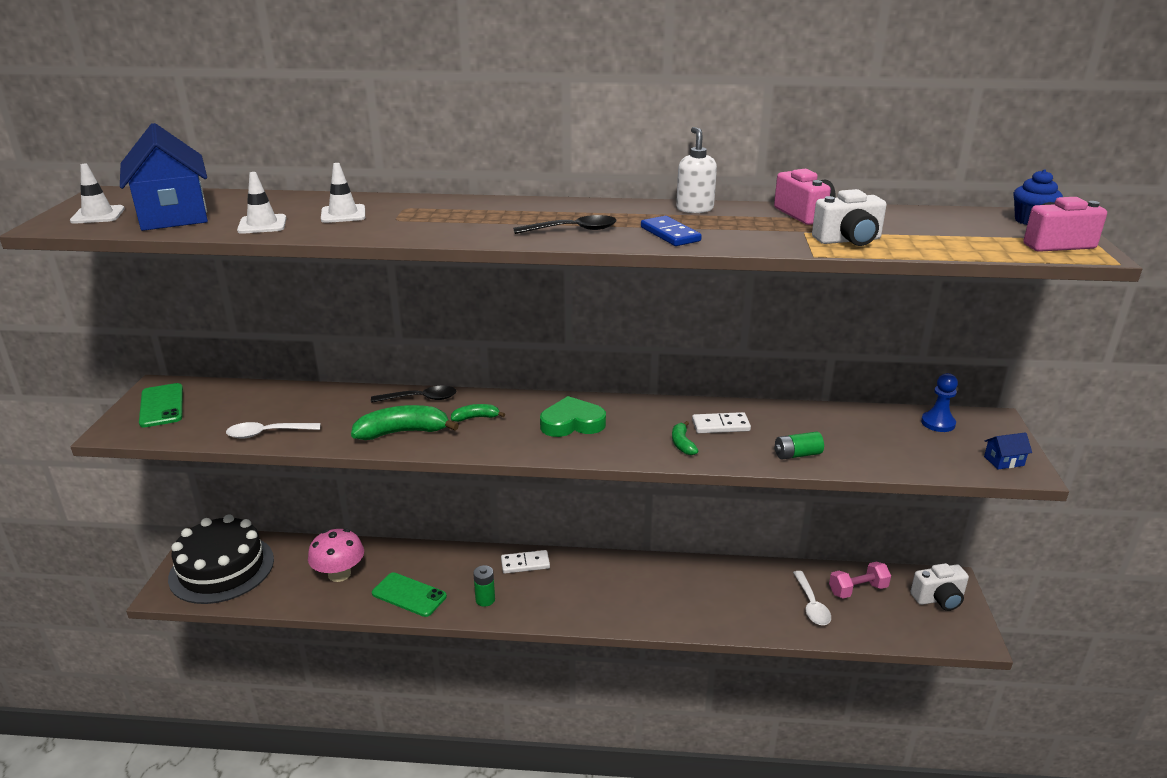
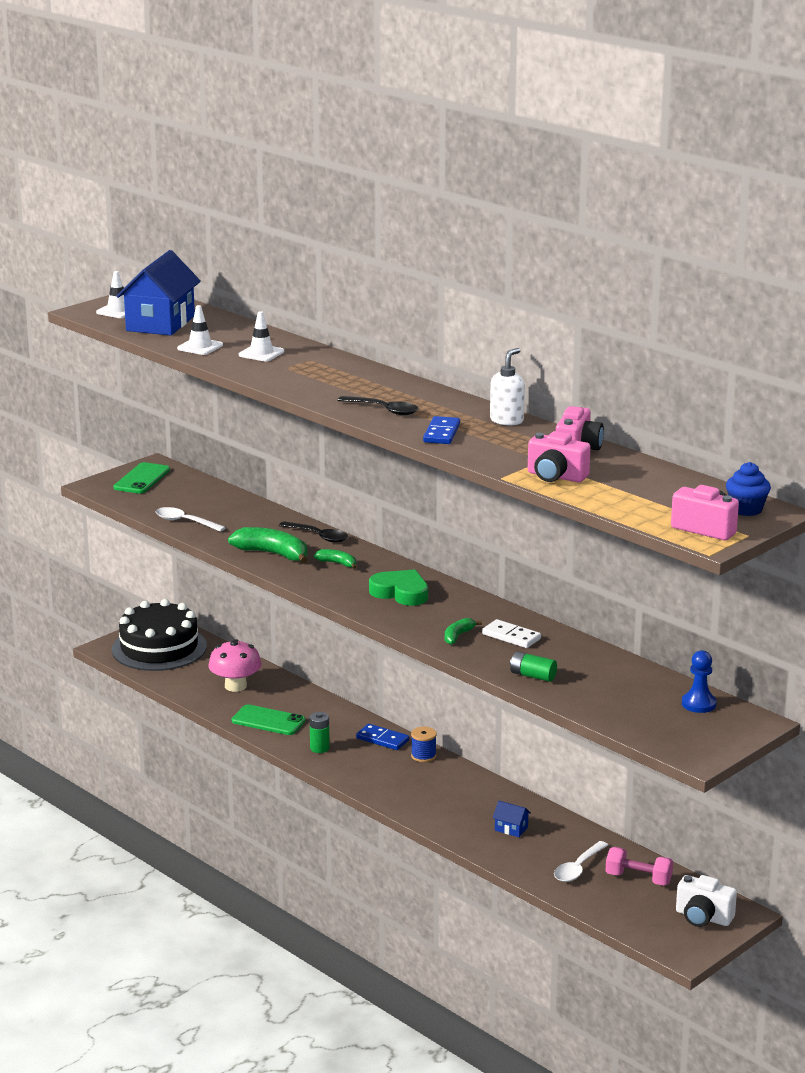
camera: 40 degrees right, 5 degrees down
green phone [372,572,447,617] -> green phone turned 45 degrees counterclockwise [232,705,306,735]
white domino [501,550,550,574] -> blue domino [356,724,409,750]
white camera [812,189,886,246] -> pink camera [528,431,590,482]
blue house [984,432,1032,470] -> blue house moved to [492,801,531,837]
none -> blue spool [411,727,437,762]

